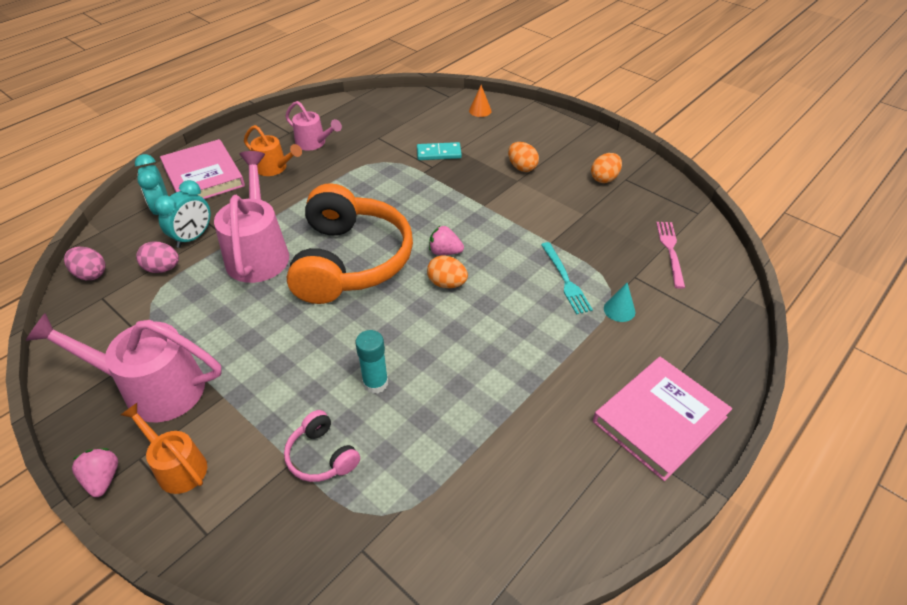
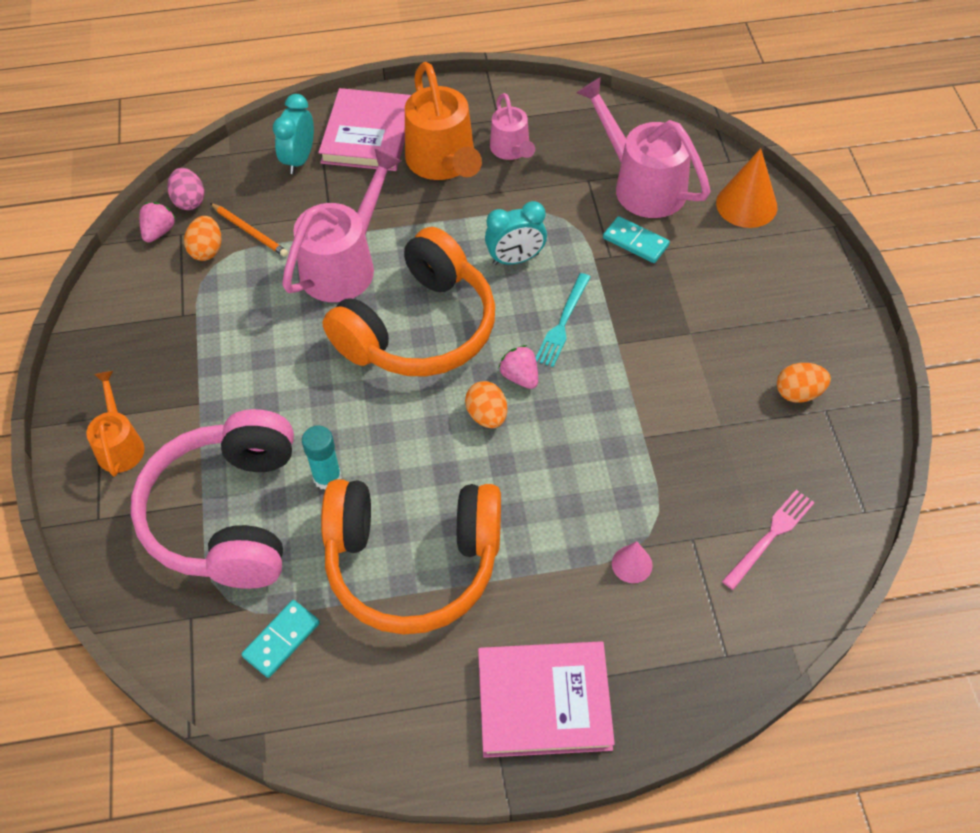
camera: 40 degrees right, 10 degrees up
pink watering can [26,313,222,422] -> pink watering can moved to [576,77,710,218]
pink strawberry [72,448,118,497] -> pink strawberry moved to [139,202,176,243]
pink egg [136,242,179,273] -> orange pencil [210,203,288,257]
turquoise clock [154,180,210,248] -> turquoise clock moved to [485,201,547,265]
orange watering can [244,125,302,176] -> orange watering can [405,62,482,180], size x1.74
pink headphones [284,410,360,482] -> pink headphones [131,409,294,589], size x2.35
orange cone [469,85,492,117] -> orange cone [716,148,777,228], size x1.83
orange egg [508,142,539,172] -> orange egg moved to [184,216,222,261]
turquoise fork [541,242,593,314] -> turquoise fork moved to [536,273,590,367]
turquoise cone [604,283,635,322] -> pink cone [612,541,653,583]
none -> turquoise domino [242,600,320,678]
none -> orange headphones [321,479,501,635]

